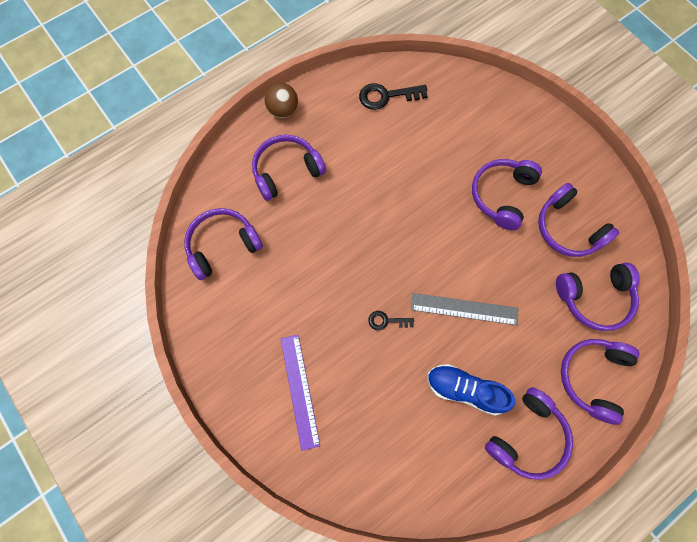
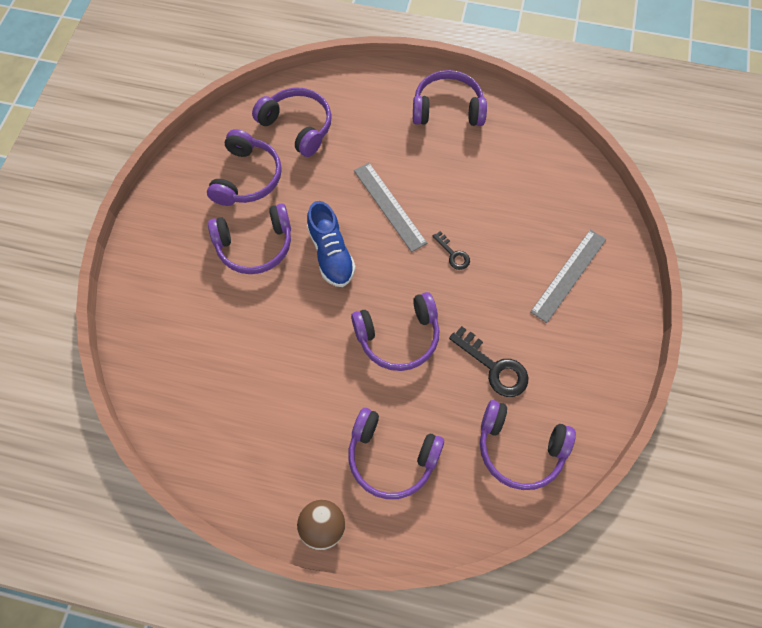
camera: 130 degrees left, 5 degrees down
purple ruler [281,335,320,451] -> grey ruler [530,229,607,323]
black key [359,83,428,110] -> black key moved to [449,326,529,397]
blue shoe [427,364,515,415] -> blue shoe moved to [307,201,356,287]
purple headphones [561,339,639,425] -> purple headphones moved to [351,292,440,371]

